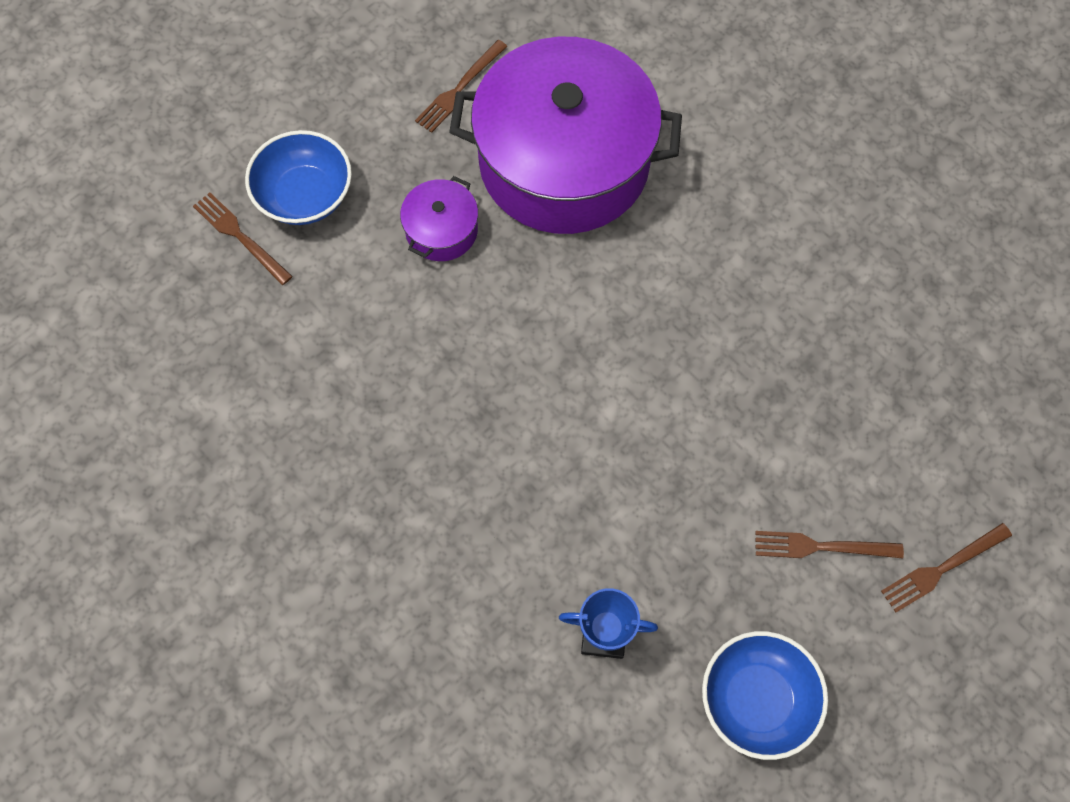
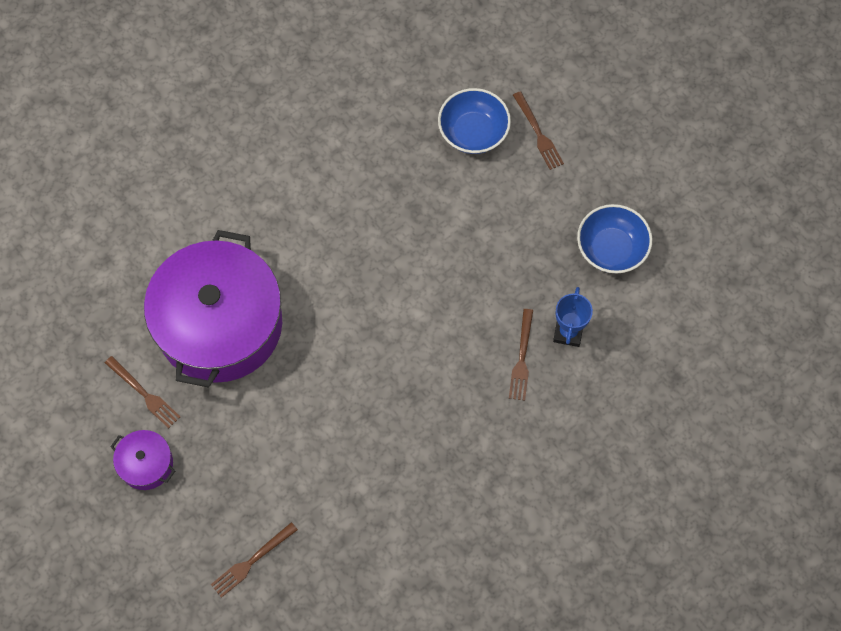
camera: 85 degrees left, 0 degrees up
blue bowl [245,130,352,225] -> blue bowl moved to [438,88,511,154]
purple pot [400,176,478,261] -> purple pot moved to [110,430,175,490]
brown fork [755,531,904,558] -> brown fork moved to [509,309,533,401]

